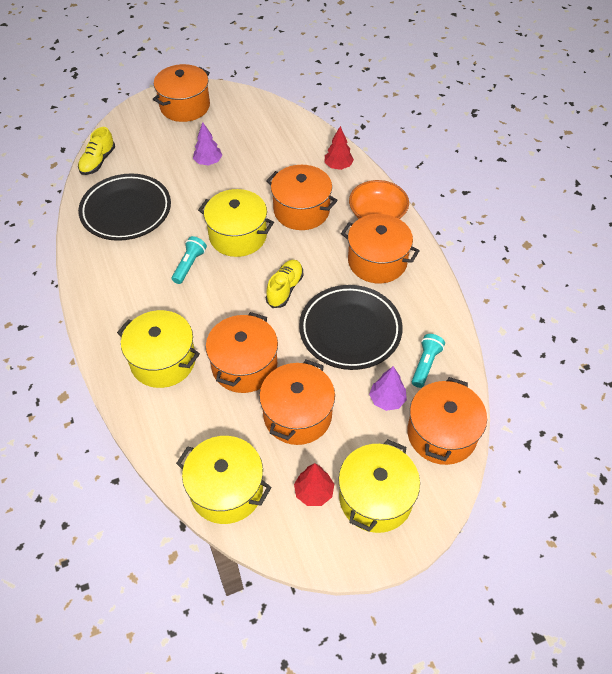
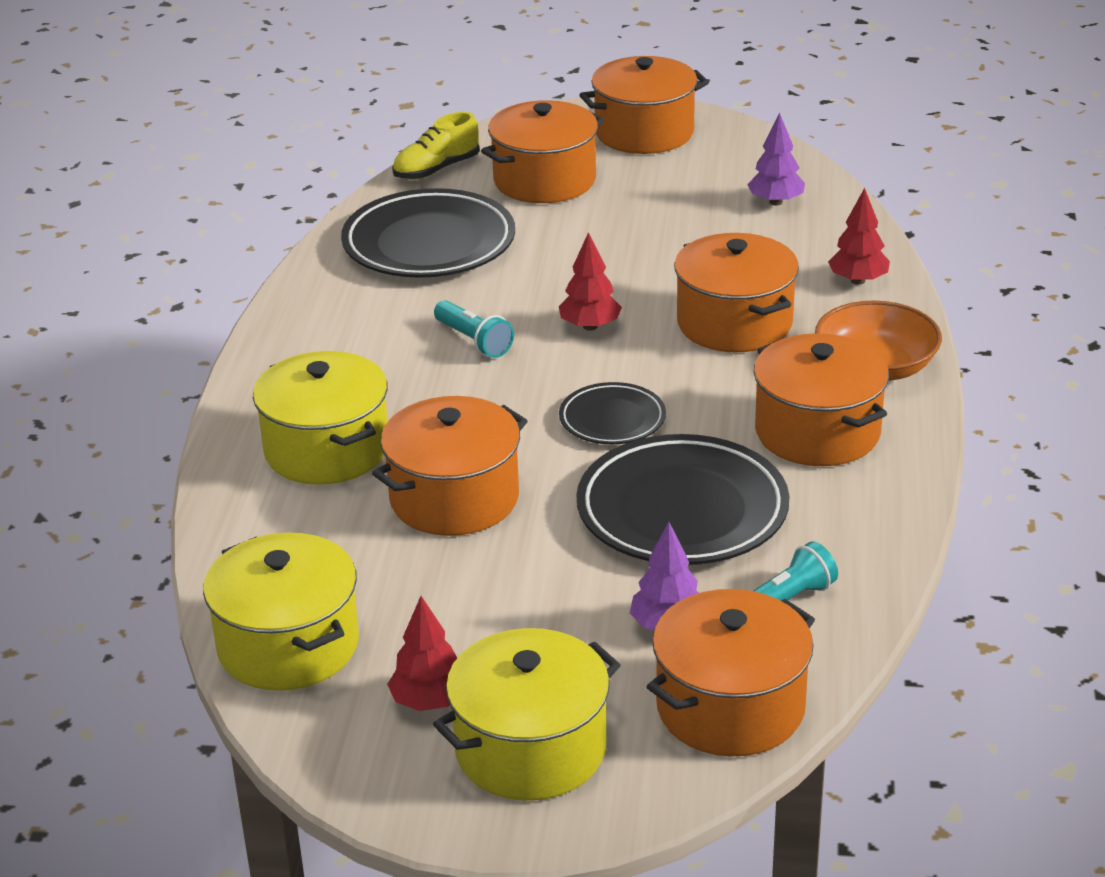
camera: 30 degrees right, 20 degrees down
turquoise flashlight [172,236,207,284] -> turquoise flashlight turned 90 degrees clockwise [434,300,514,358]
purple tree [193,122,222,165] -> purple tree moved to [747,113,805,206]
yellow pot [198,189,274,257] -> red tree [559,232,622,331]
orange pot [259,360,335,445] -> orange pot moved to [481,100,604,203]
yellow shoe [266,260,303,308] -> black plate [559,382,666,444]

